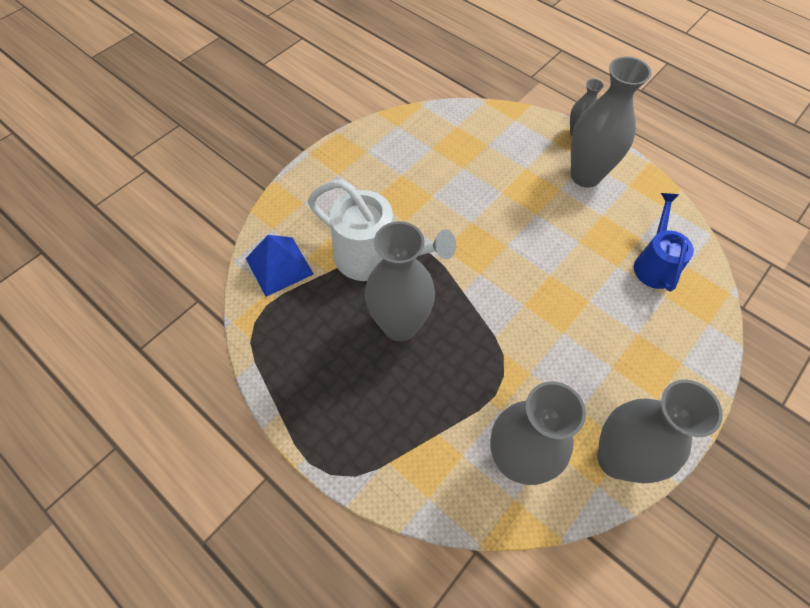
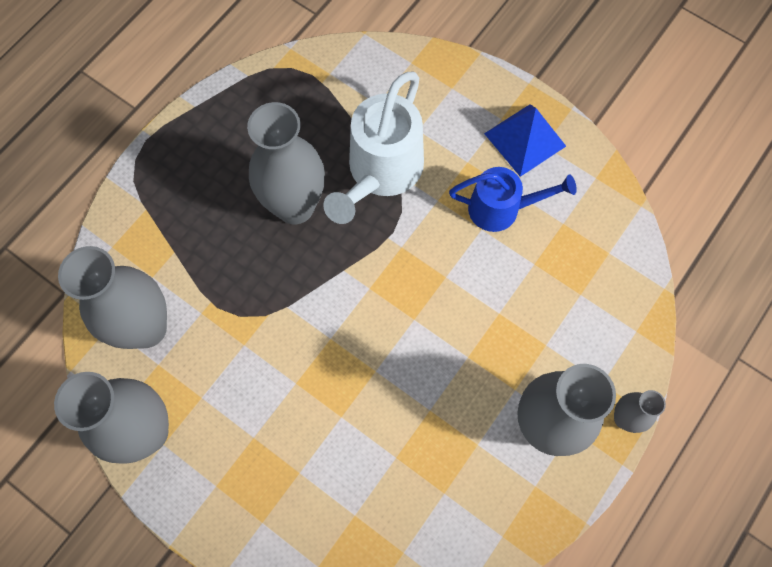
camera: 85 degrees right, 10 degrees up
blue pyramid [246,235,314,297] -> blue pyramid moved to [484,104,566,177]
blue watering can [634,193,694,291] -> blue watering can moved to [449,167,577,232]

